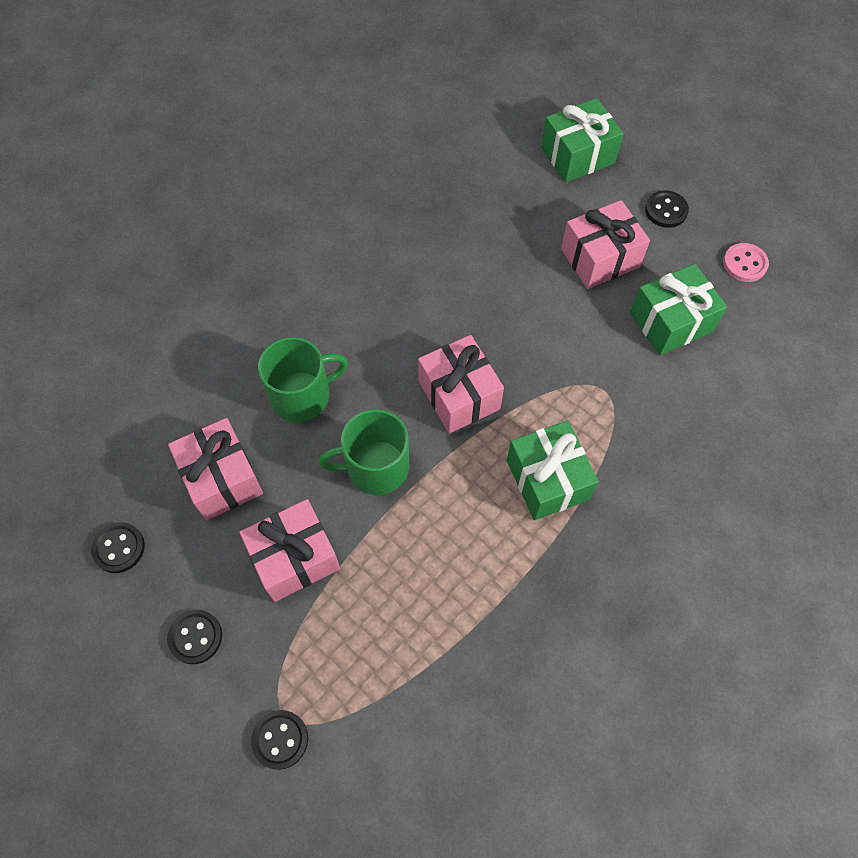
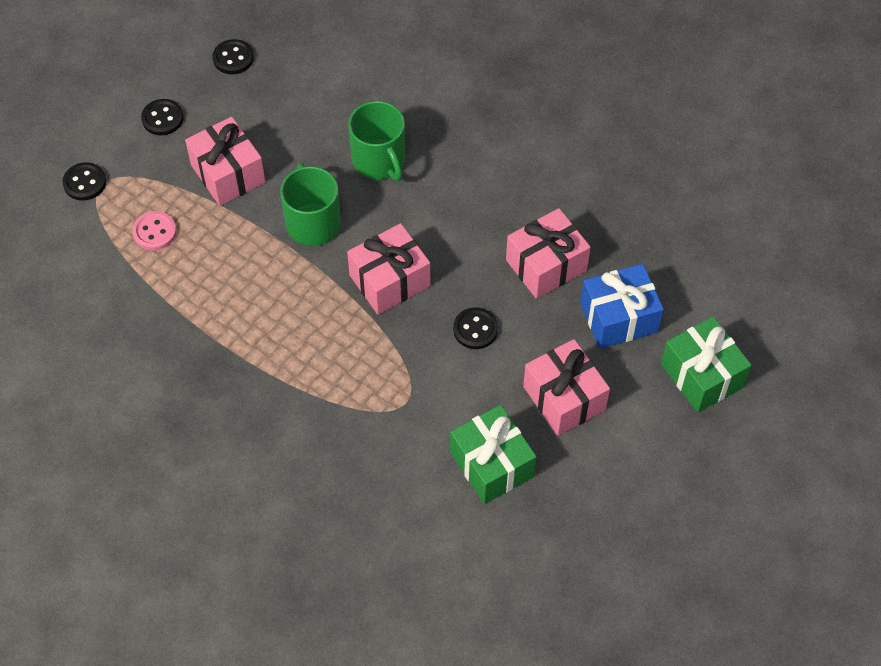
camera: 85 degrees right, 5 degrees down
pink gift [168,418,263,521] -> pink gift moved to [506,208,591,299]
green gift [507,421,599,520] -> none
black button [645,190,689,228] -> black button moved to [453,307,498,349]
pink button [723,243,769,282] -> pink button moved to [132,211,177,250]
none -> blue gift [580,264,664,349]

